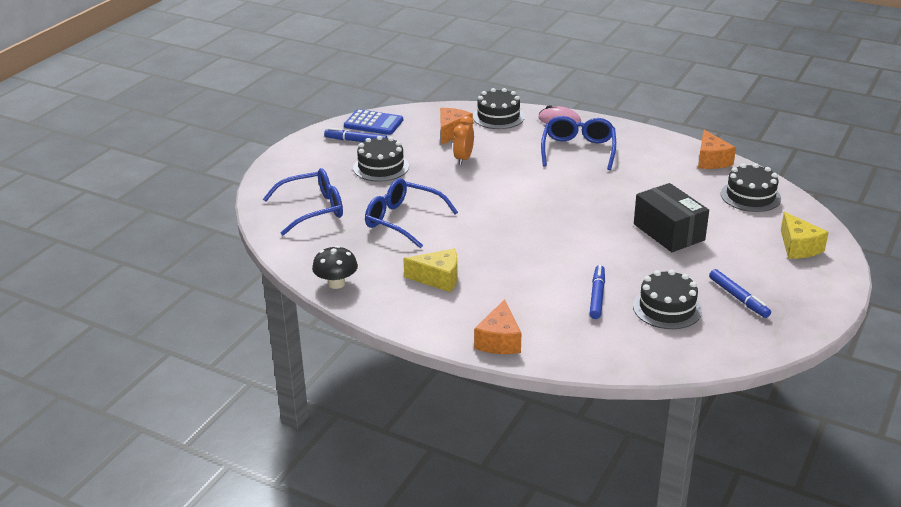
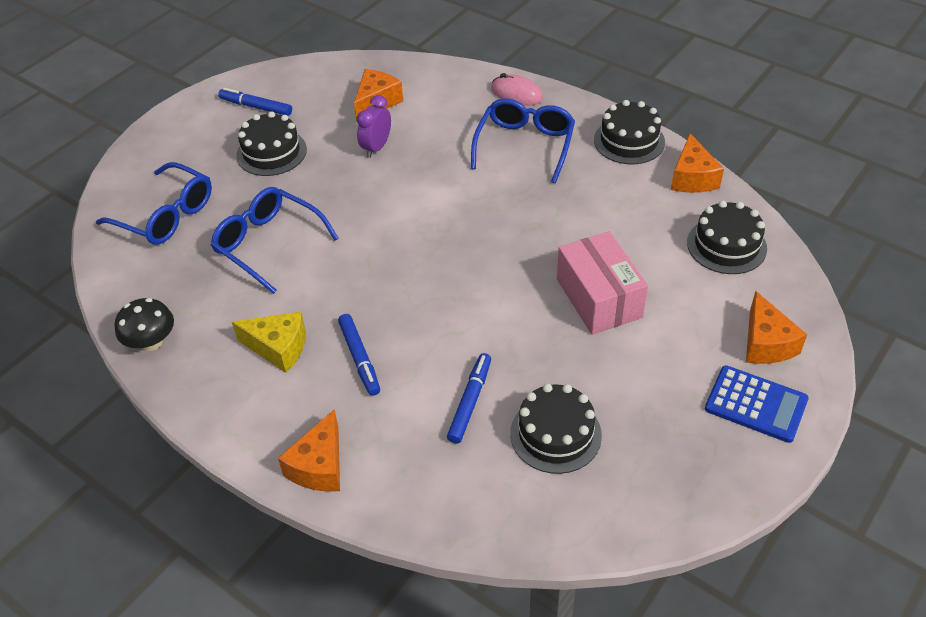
camera: 10 degrees right, 15 degrees up
blue glasses [263,168,343,236] -> blue glasses turned 45 degrees clockwise [96,162,212,245]
blue calculator [344,109,403,135] -> blue calculator moved to [705,365,809,443]
orange clock [453,116,474,165] -> purple clock [357,95,391,158]
black cake [473,88,525,129] -> black cake moved to [594,100,665,164]
black box [634,183,709,252] -> pink box [557,231,648,335]
blue marker [709,269,771,318] -> blue marker moved to [338,314,380,396]
yellow cheese [781,212,829,259] -> orange cheese [746,291,807,364]

